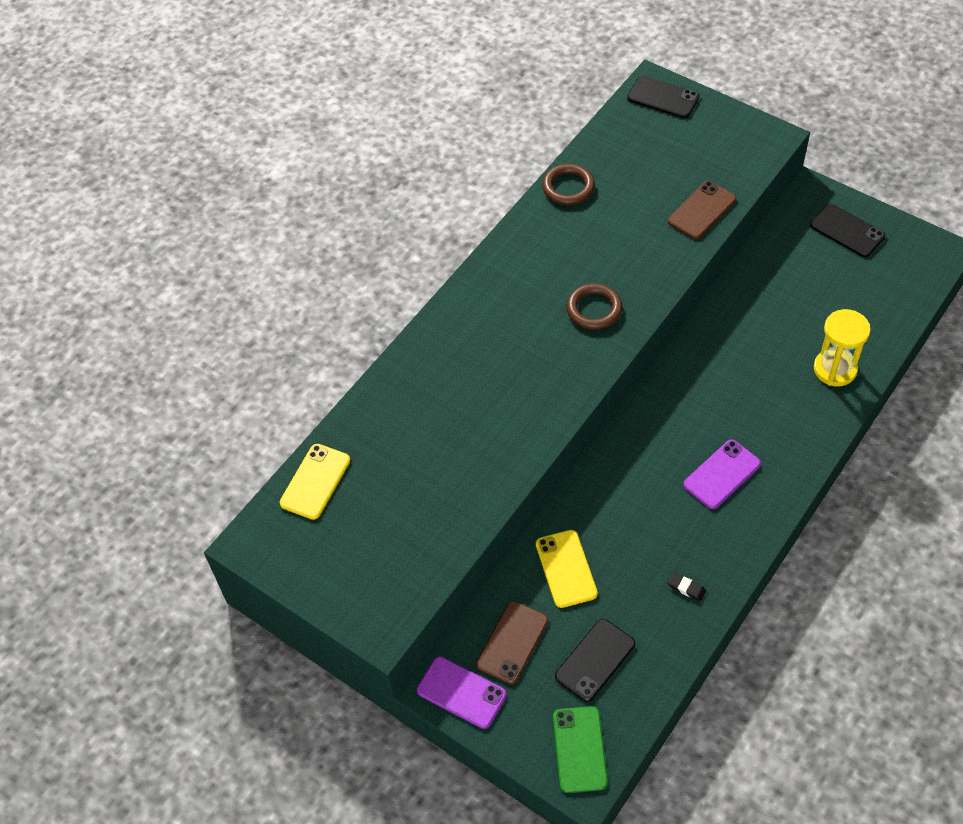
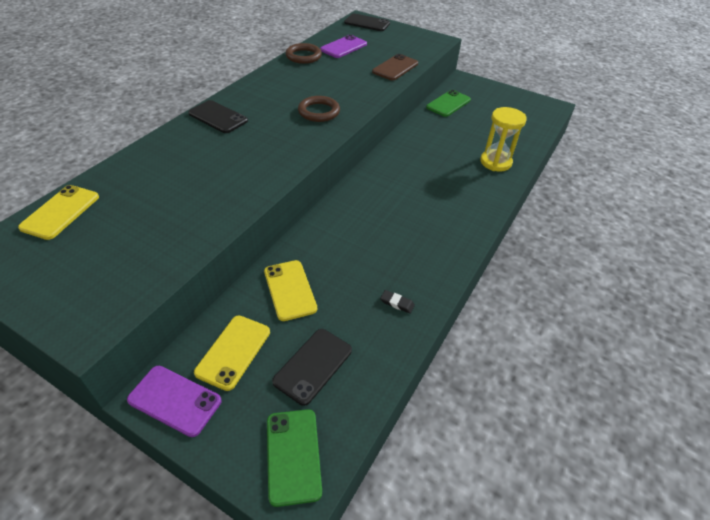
camera: 10 degrees left, 10 degrees down
brown phone [476,601,548,685] -> yellow phone [194,316,270,391]
purple phone [683,440,761,509] -> purple phone moved to [320,35,367,58]
black phone [810,204,885,257] -> black phone moved to [188,100,248,133]
none -> green phone [426,90,471,117]

